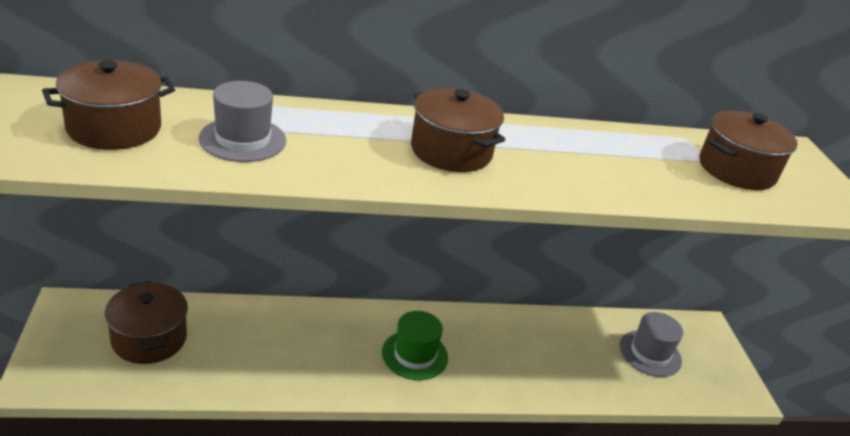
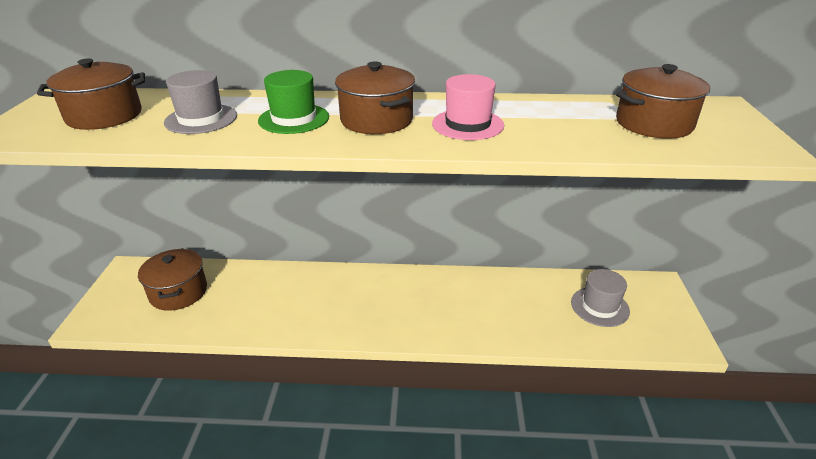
camera: 15 degrees right, 0 degrees up
green hat [382,311,448,380] -> green hat moved to [258,70,329,134]
none -> pink hat [432,74,504,140]

